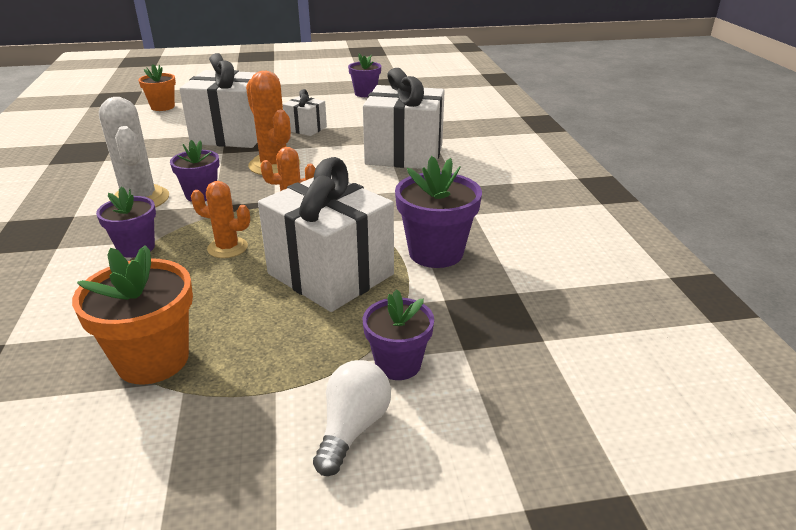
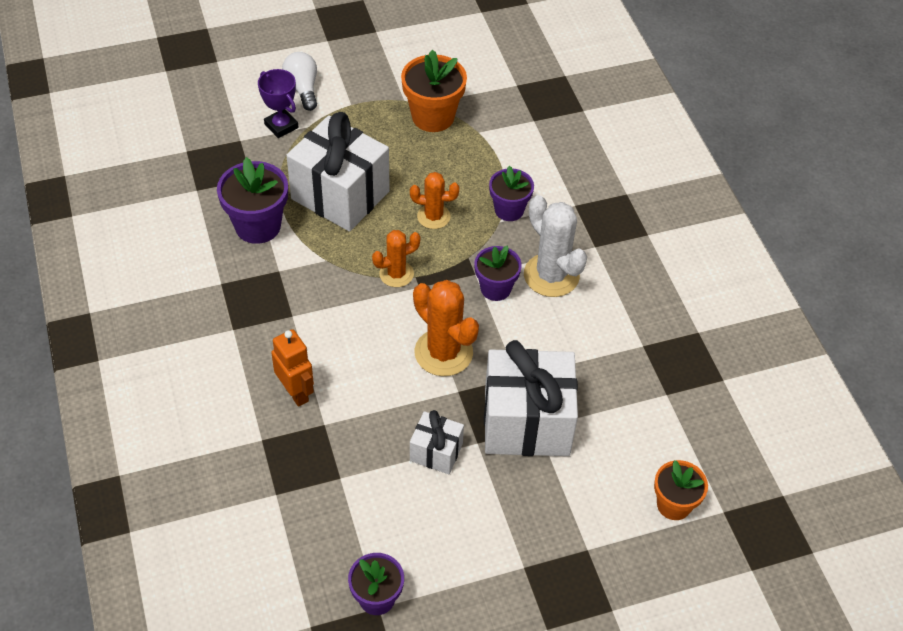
camera: 170 degrees right, 20 degrees up
white light bulb [313,360,391,476] -> white light bulb turned 150 degrees clockwise [282,52,317,111]
white gift [363,68,445,169] -> orange robot [271,329,314,407]
purple flower pot [363,289,434,380] -> purple trophy [258,69,299,138]

